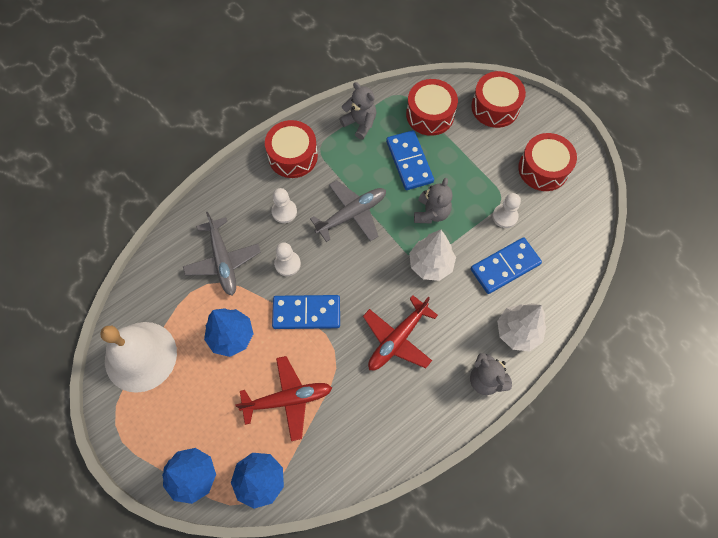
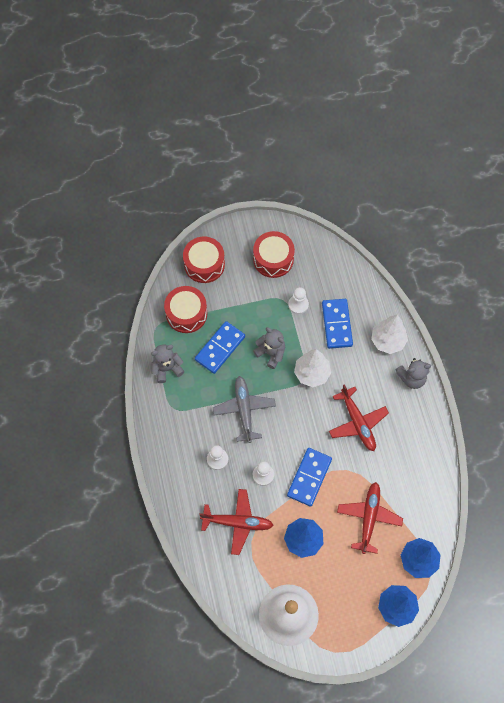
camera: 65 degrees left, 0 degrees up
grey plane [183,212,261,296] -> red plane [199,489,273,555]
red drum [265,120,318,178] -> none
blue domino [386,130,434,190] -> blue domino turned 60 degrees counterclockwise [195,321,245,374]

